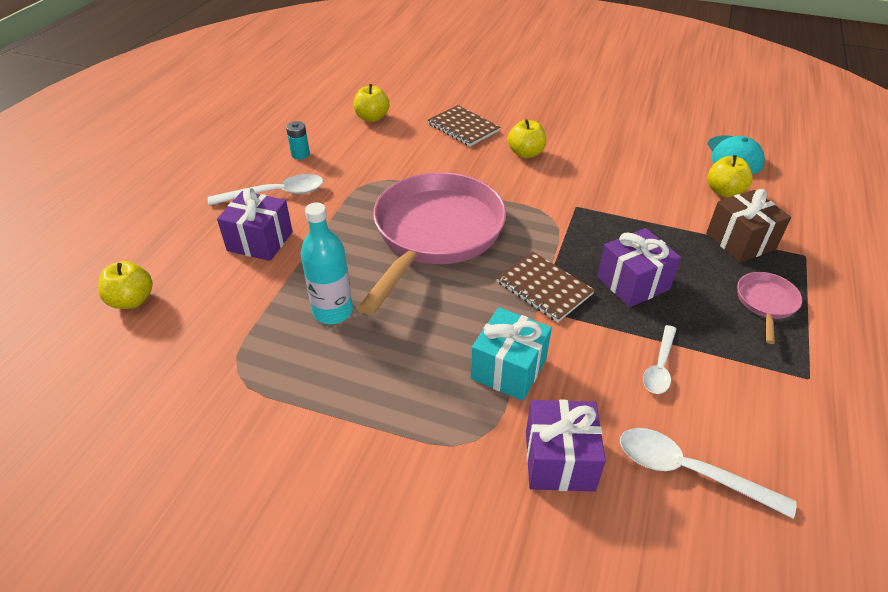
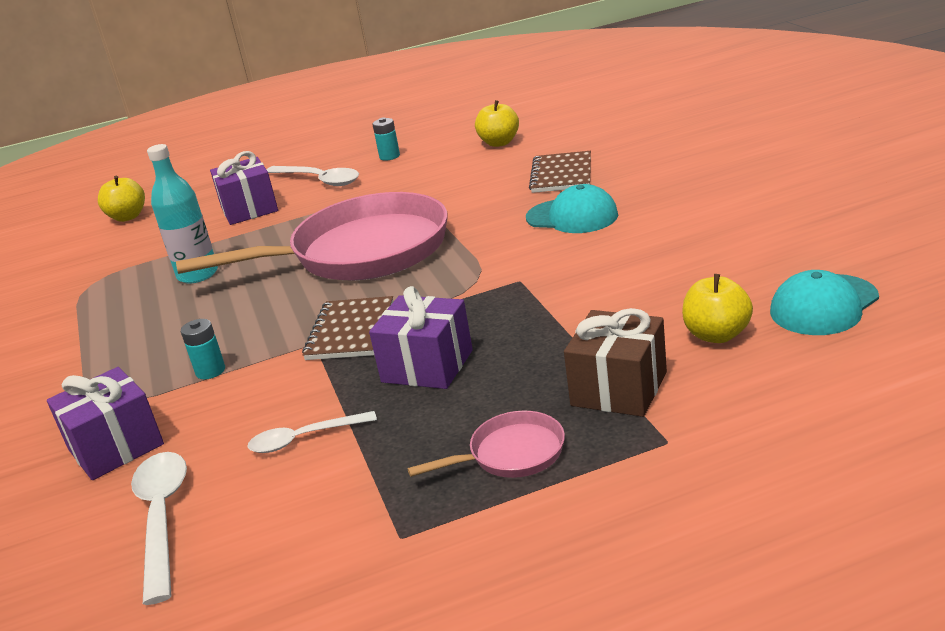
camera: 55 degrees right, 15 degrees down
turquoise gift [471,307,552,401] -> turquoise battery [181,319,225,379]
yellow apple [508,119,546,158] -> turquoise cap [526,184,618,233]

